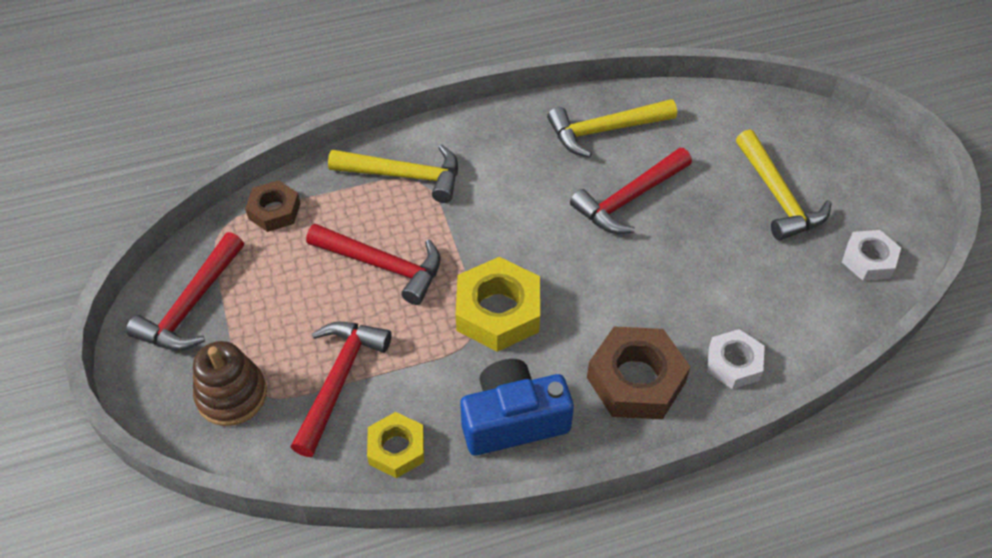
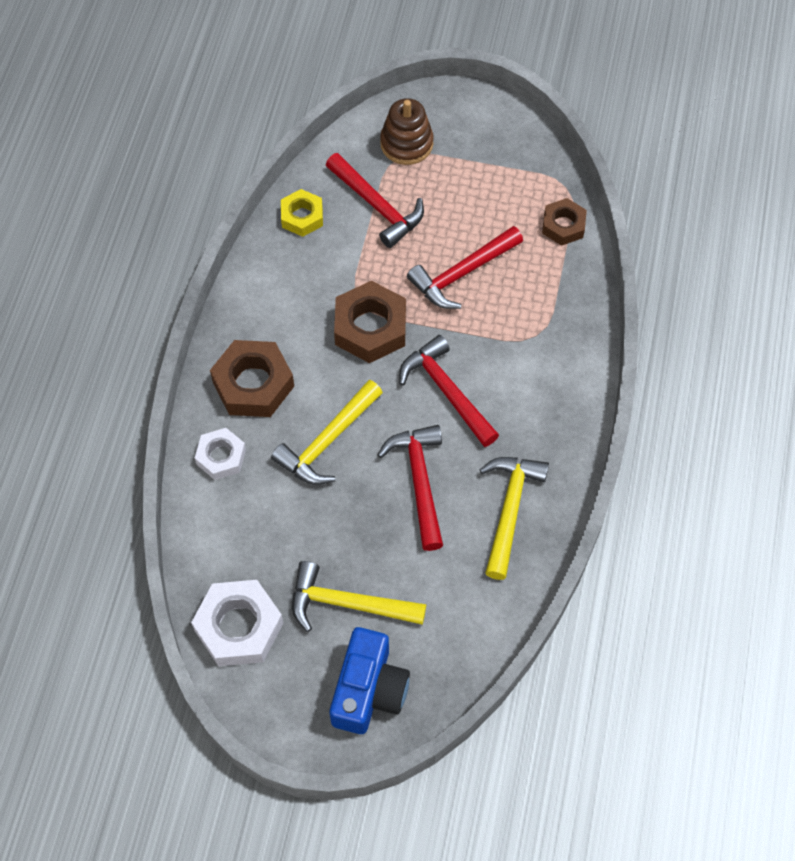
camera: 120 degrees right, 10 degrees up
red hammer [126,232,244,350] -> red hammer moved to [399,335,499,447]
yellow hammer [328,145,458,203] -> yellow hammer moved to [271,380,383,485]
yellow nut [456,257,540,352] -> brown nut [334,281,406,363]
blue camera [460,359,574,455] -> blue camera moved to [330,627,410,734]
white nut [842,230,901,281] -> white nut [191,580,283,666], size x1.64

